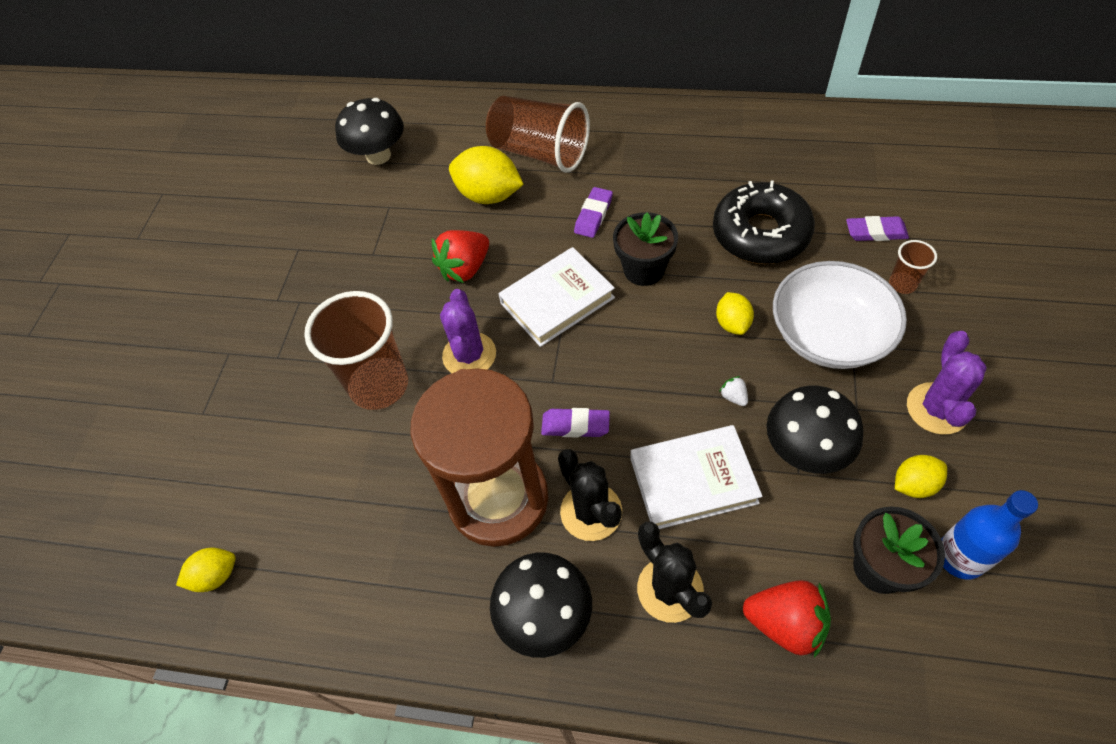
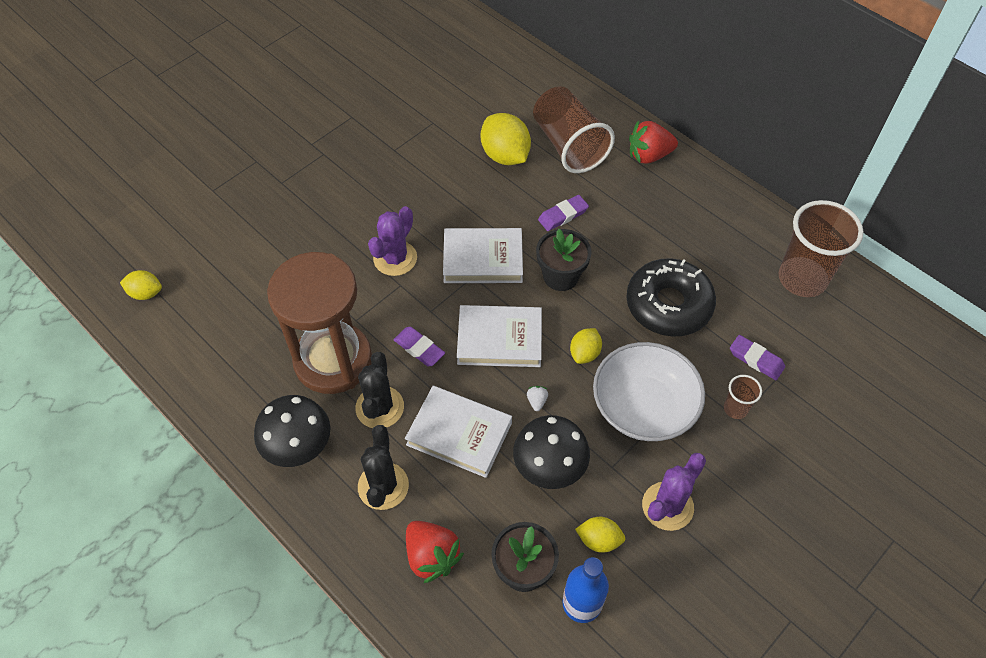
camera: 30 degrees right, 0 degrees up
brown cup [304,291,408,410] -> brown cup moved to [779,200,864,297]
black mushroom [335,98,404,165] -> none
red strawberry [432,230,489,283] -> red strawberry moved to [629,121,678,164]
none -> white book [457,305,542,367]

